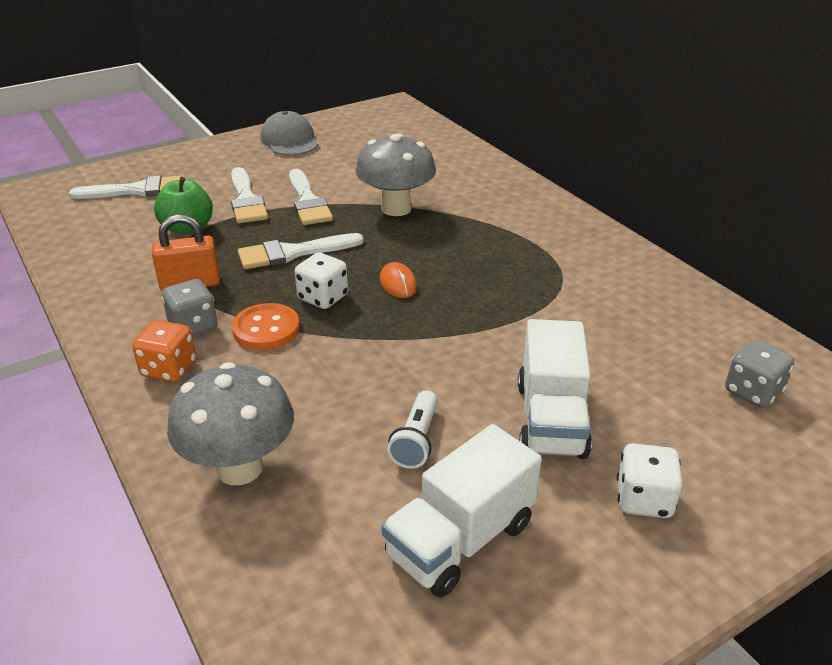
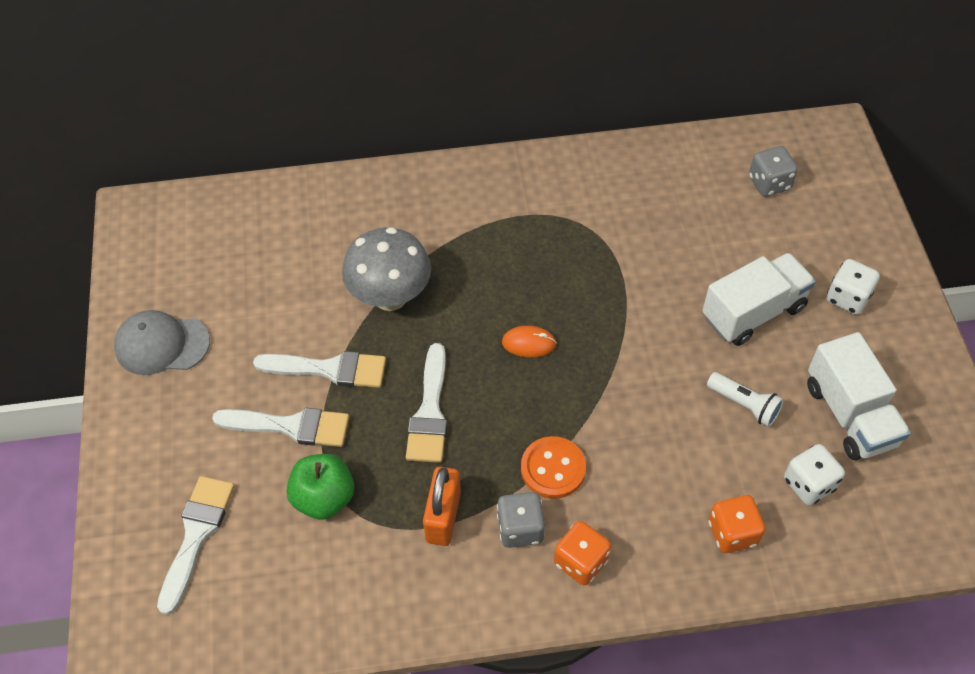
camera: 65 degrees left, 20 degrees up
grey mushroom [167,362,294,485] -> orange dice [708,495,765,553]
white dice [295,252,348,309] -> white dice moved to [784,444,845,505]
white truck [518,319,592,459] -> white truck turned 60 degrees counterclockwise [702,253,816,346]

